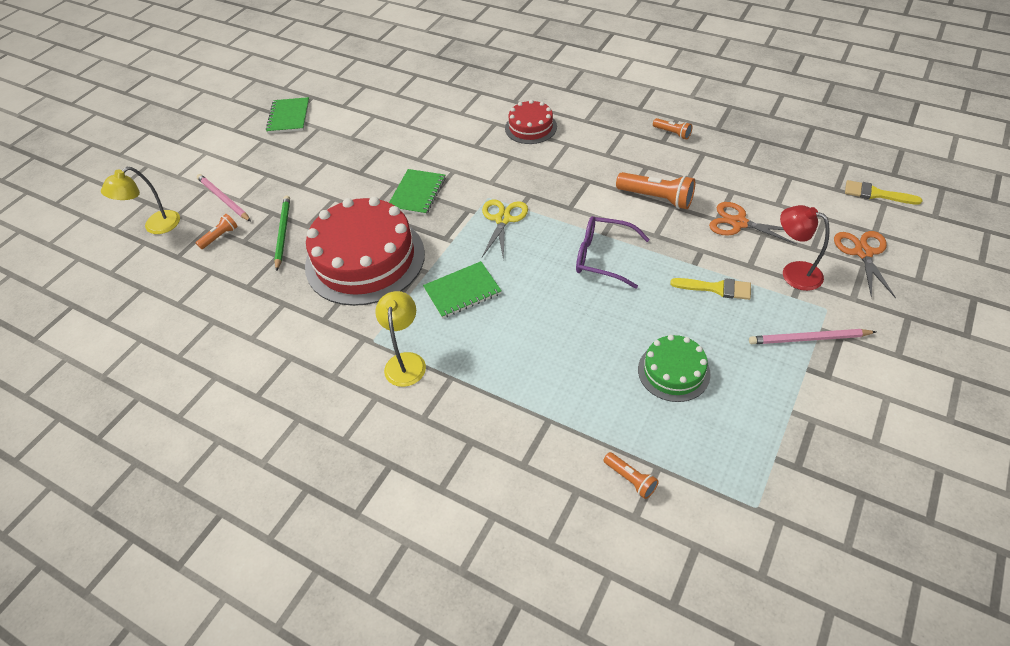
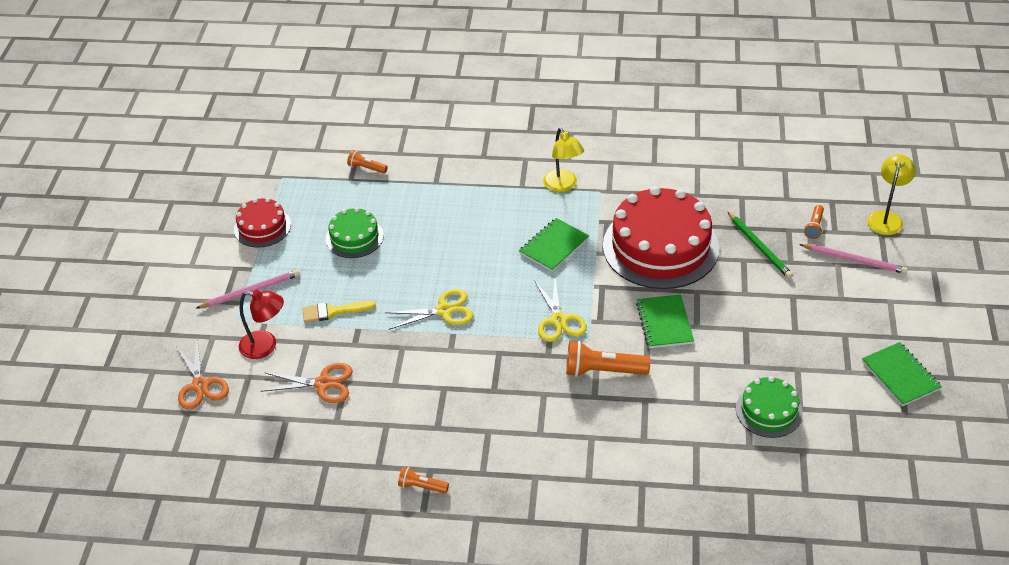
camera: 155 degrees right, 5 degrees down
red cake [505,100,557,144] -> red cake moved to [234,198,291,248]
purple glasses [576,216,650,289] -> yellow scissors [385,289,474,330]
orange flashlight [616,172,695,209] -> orange flashlight moved to [566,341,650,377]
yellow brush [845,180,922,205] -> none
none -> green cake [736,376,803,438]

